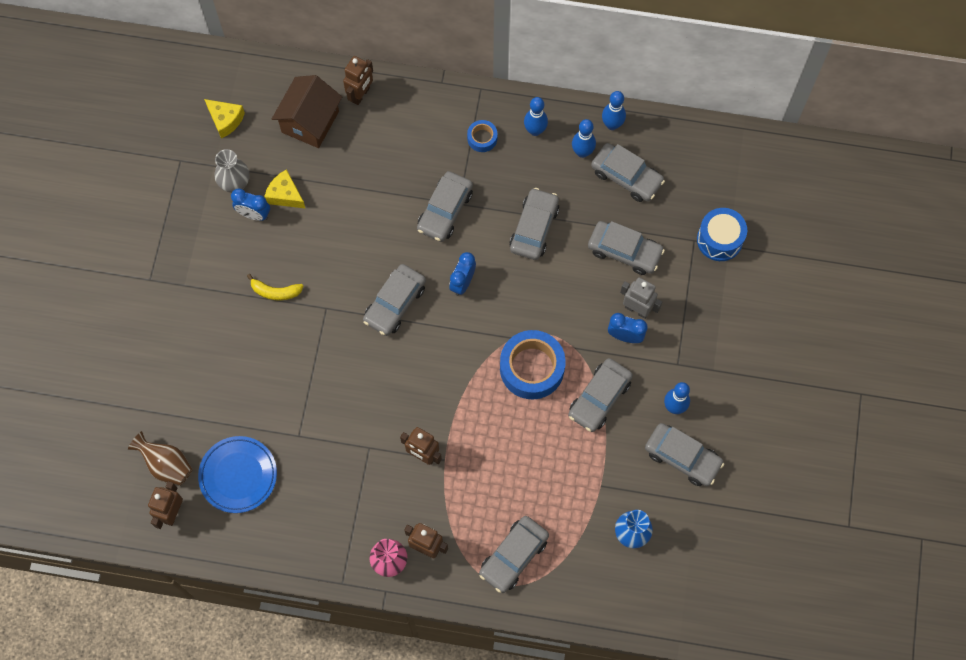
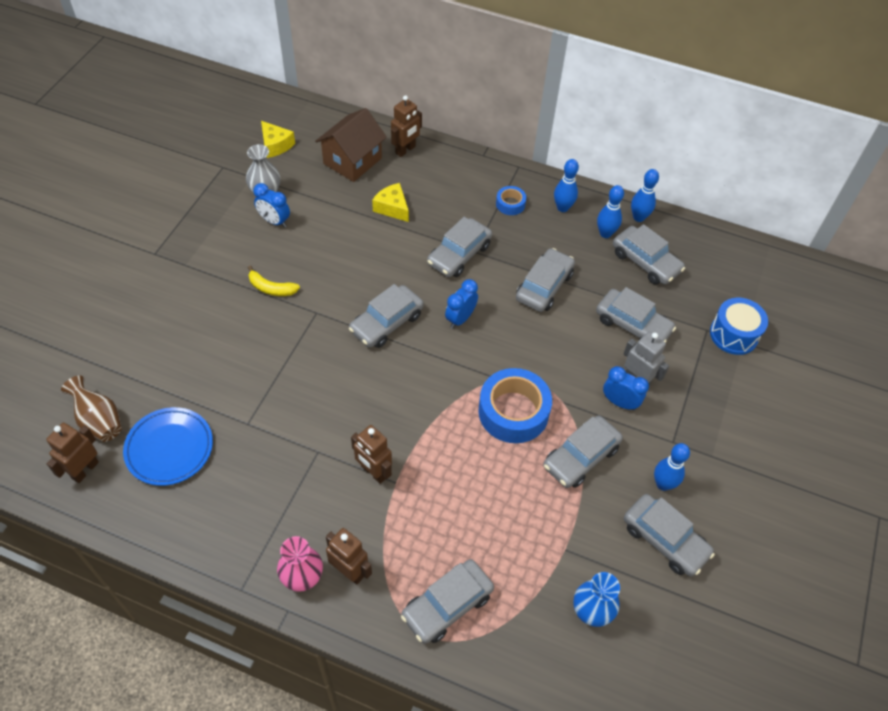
camera: 10 degrees right, 15 degrees down
yellow cheese [264,169,306,209] -> yellow cheese moved to [372,183,409,222]

